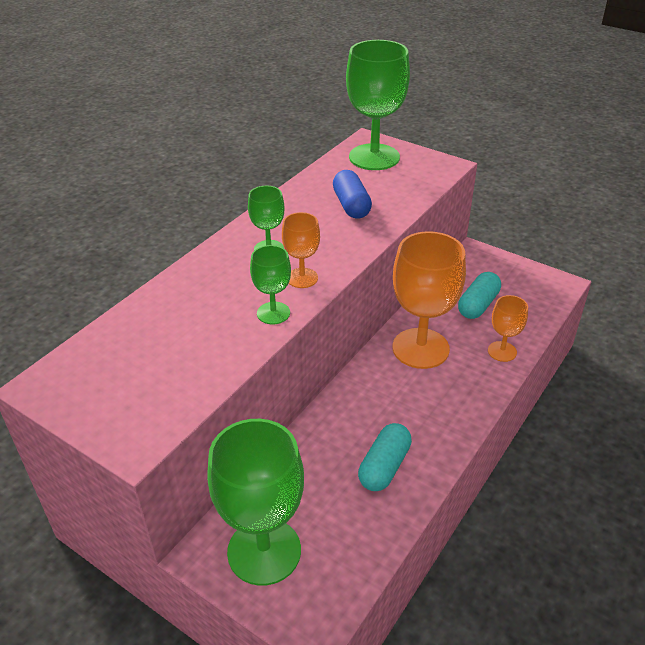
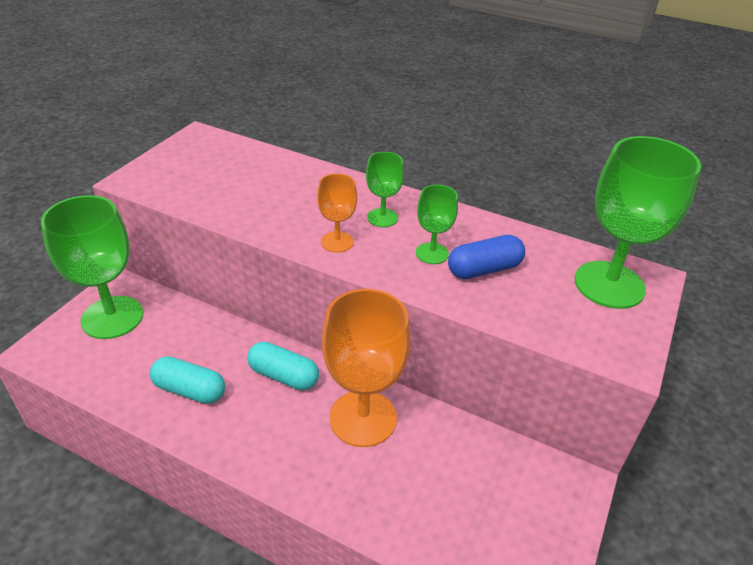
camera: 80 degrees right, 0 degrees up
green goblet [250,245,291,324] -> green goblet moved to [416,185,458,264]
turquoise capsule [458,272,501,319] -> turquoise capsule moved to [247,342,319,390]
orange goblet [488,295,528,362] -> none

